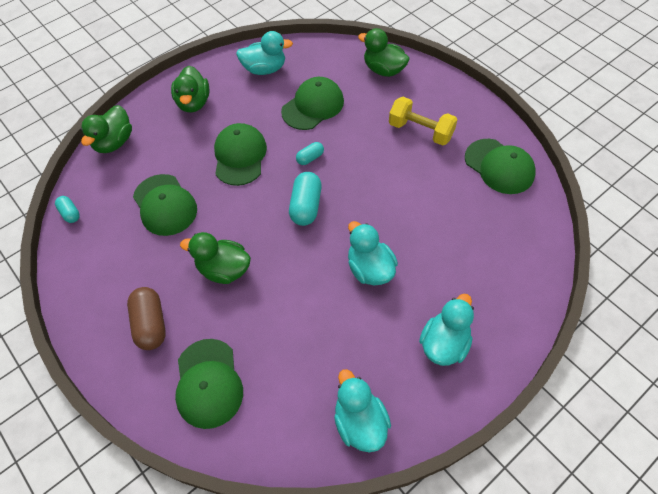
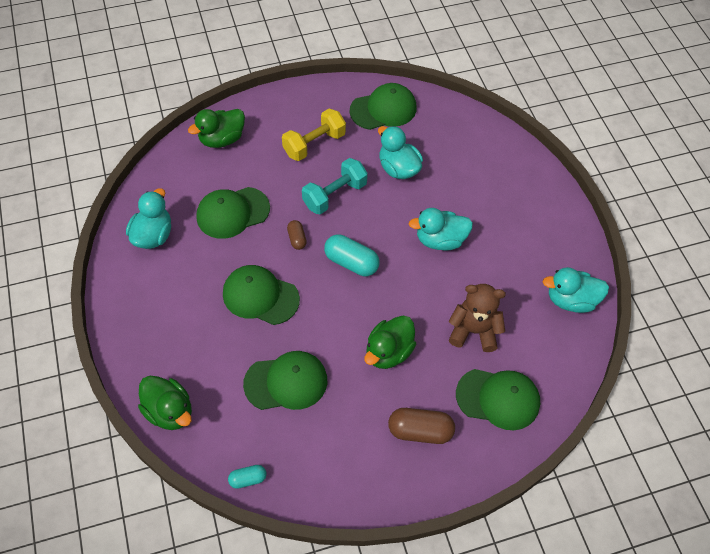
camera: 70 degrees left, 0 degrees up
green duck [171,66,210,113] -> none
green cap [281,77,344,130] -> green cap turned 90 degrees counterclockwise [196,187,270,239]
turquoise capsule [296,142,324,165] -> brown capsule [287,220,307,250]
turquoise duck [419,294,474,366] -> turquoise duck moved to [378,126,423,179]
none -> turquoise dumbbell [302,158,368,214]
none -> brown teddy bear [449,284,506,352]

